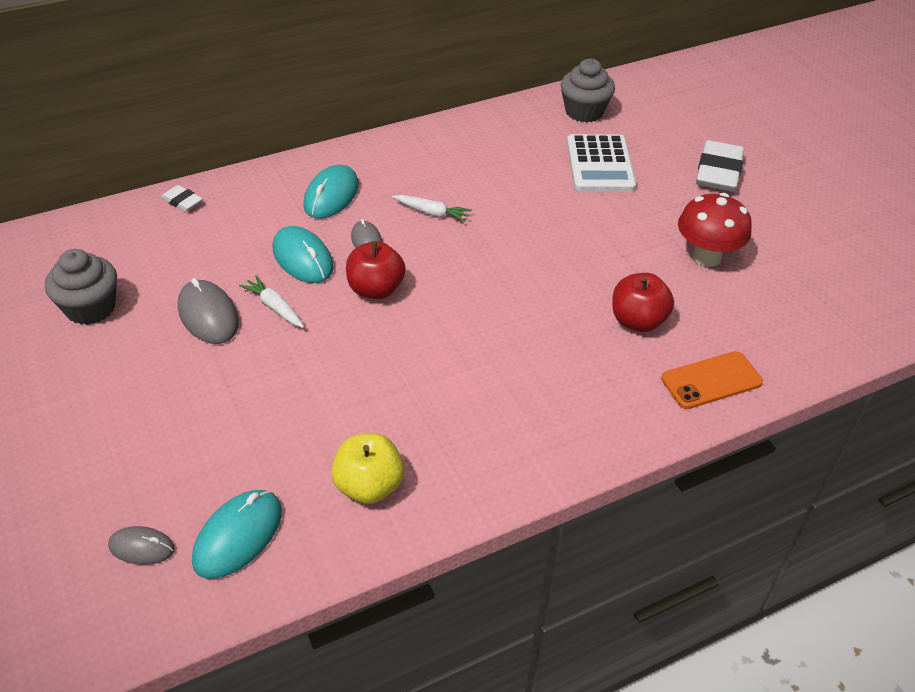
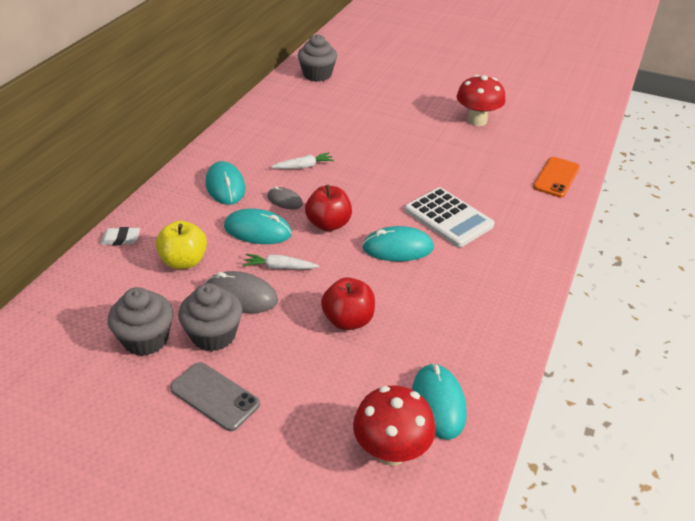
camera: 40 degrees left, 5 degrees down
grey mouse [108,526,175,565] -> red mushroom [353,385,436,466]
yellow apple [331,433,404,504] -> yellow apple moved to [156,221,207,269]
white calculator [567,134,636,192] -> white calculator moved to [404,187,495,248]
red apple [612,273,674,332] -> red apple moved to [321,277,375,330]
white eraser [696,140,744,192] -> none
none -> grey phone [170,362,260,431]
none -> grey cupcake [178,283,242,351]
none -> turquoise mouse [362,226,434,261]

